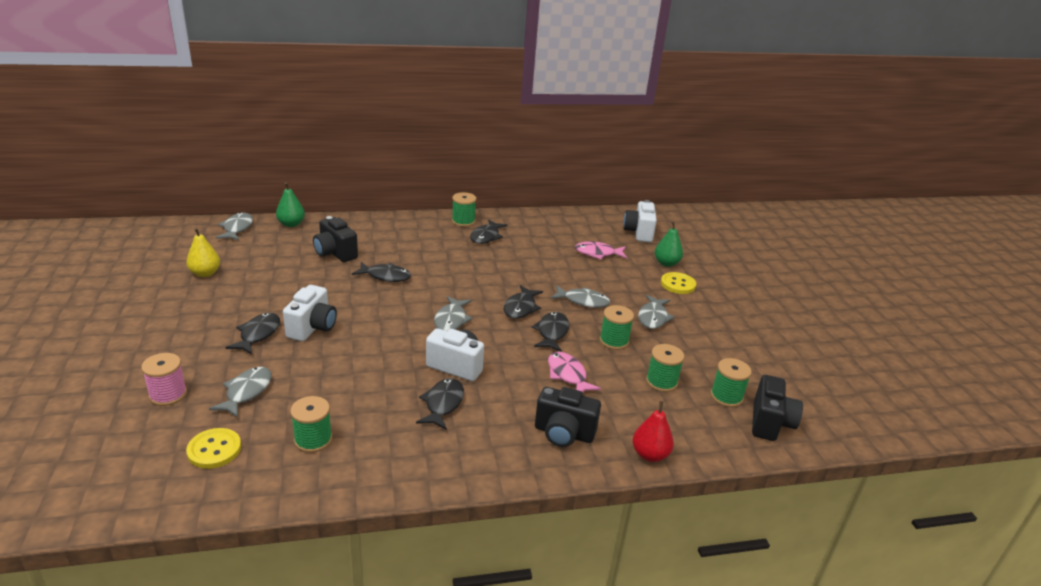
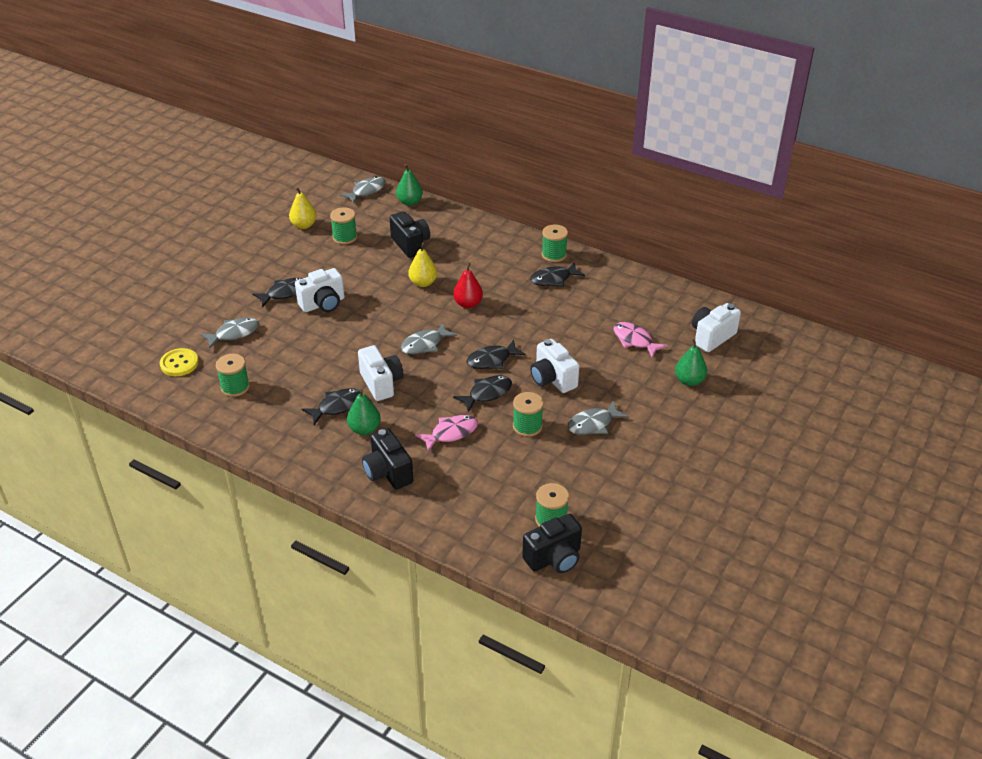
camera: 45 degrees right, 10 degrees up
pink spool [141,353,187,406] -> none
black camera [313,216,358,262] -> black camera turned 150 degrees clockwise [390,211,430,258]
black fish [352,262,411,282] -> yellow pear [408,242,437,287]
pink fish [548,352,601,393] -> pink fish turned 45 degrees clockwise [415,415,478,452]
grey fish [550,285,610,308] -> white camera [530,339,579,393]
red pear [633,401,674,462] -> red pear moved to [453,263,483,308]
green spool [646,344,684,392] -> green spool moved to [330,207,357,244]
yellow button [661,272,696,294] -> none
none -> green pear [347,389,381,435]

